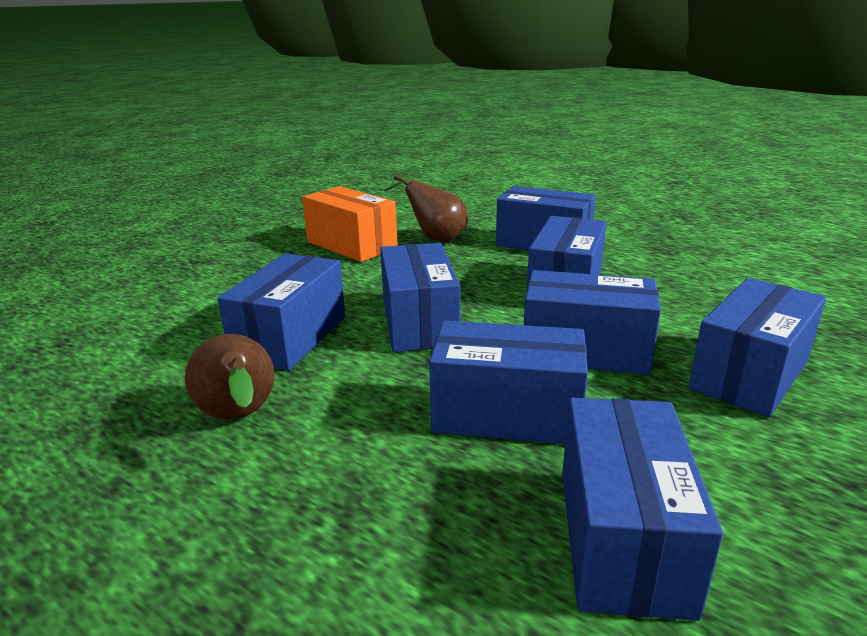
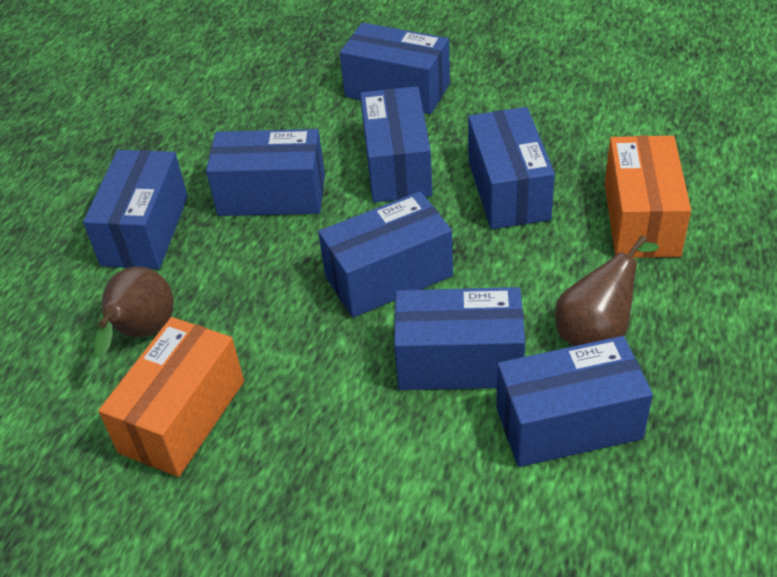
camera: 105 degrees left, 20 degrees up
blue box [562,398,723,621] -> blue box moved to [496,336,653,467]
none -> orange box [604,135,691,258]

